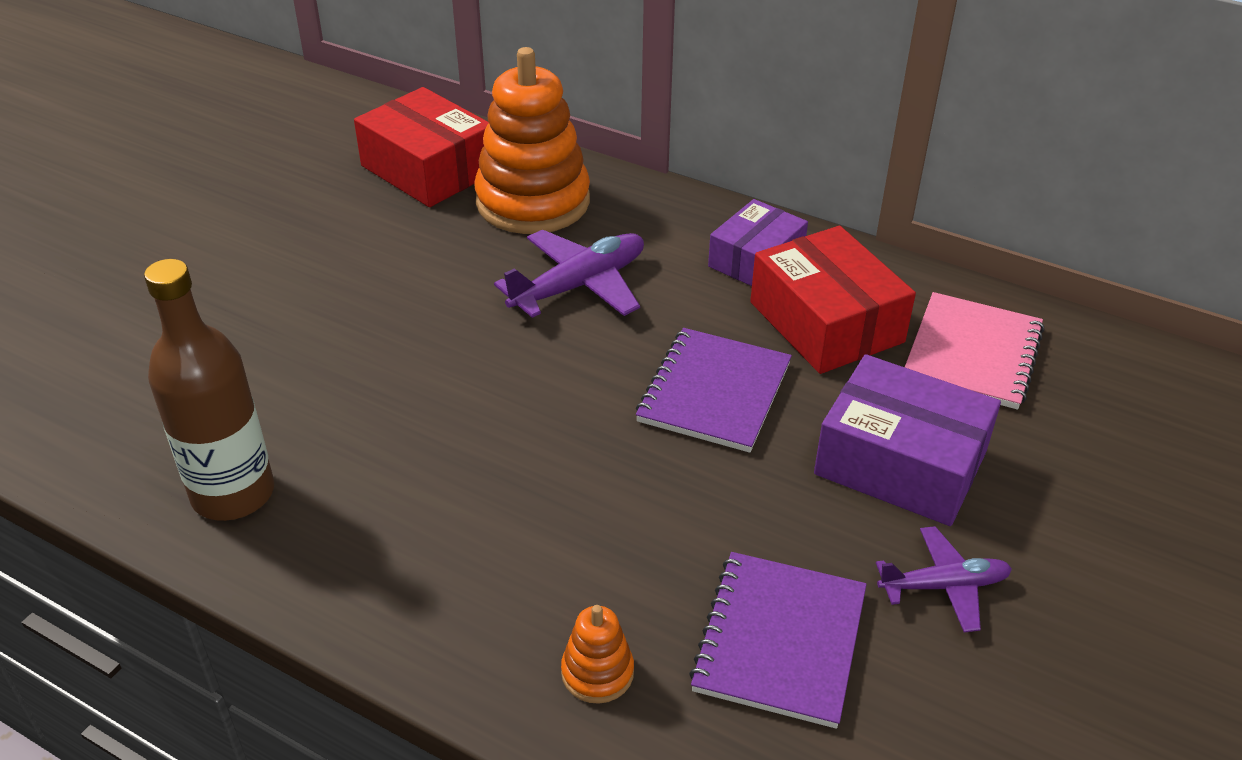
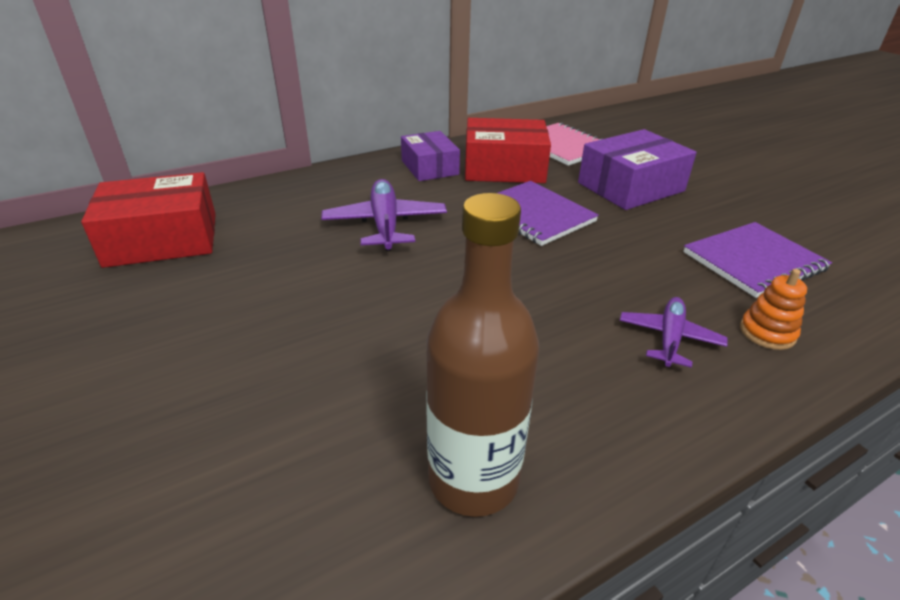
camera: 60 degrees left, 5 degrees down
orange stacking toy [474,47,590,234] -> none
purple notebook [689,552,867,729] -> purple notebook turned 75 degrees counterclockwise [683,222,832,298]
purple plane [876,526,1012,632] -> purple plane moved to [620,297,728,368]

